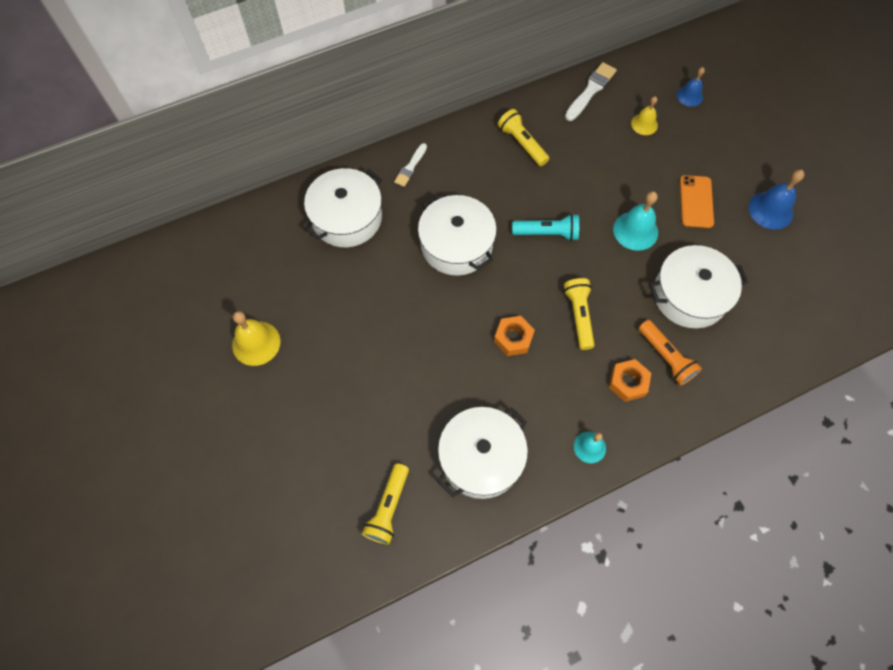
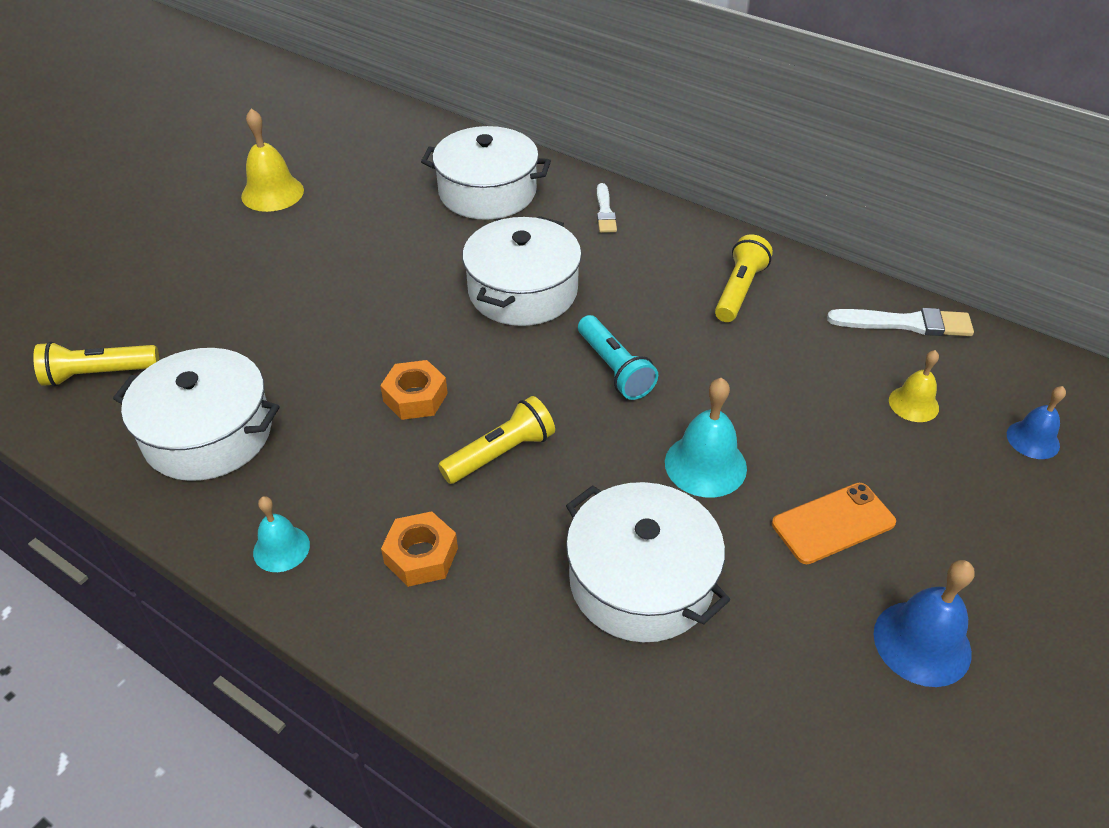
camera: 60 degrees right, 20 degrees down
white brush [394,143,427,187] -> white brush turned 90 degrees counterclockwise [597,183,617,233]
orange flashlight [639,320,702,386] -> none

